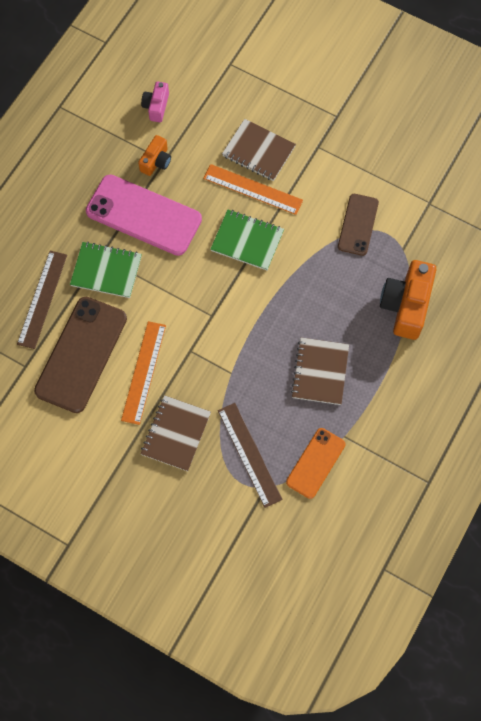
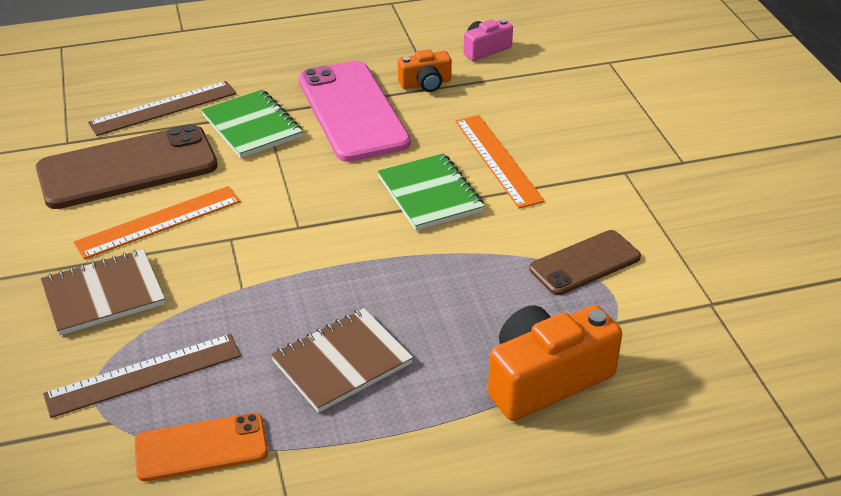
camera: 45 degrees right, 30 degrees down
brown ruler [218,403,282,508] -> brown ruler turned 45 degrees clockwise [43,334,241,418]
brown notebook [222,119,296,181] -> none

